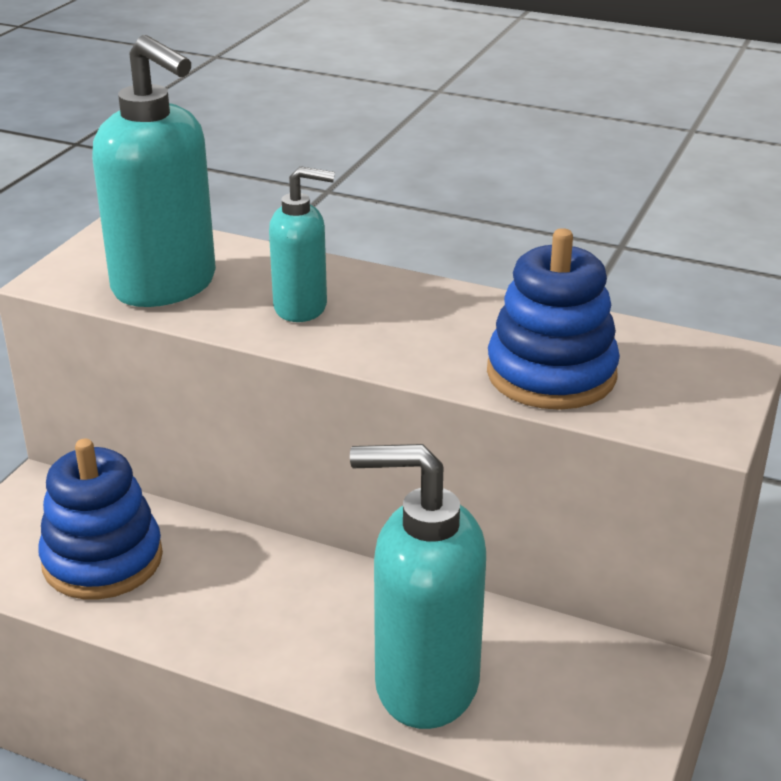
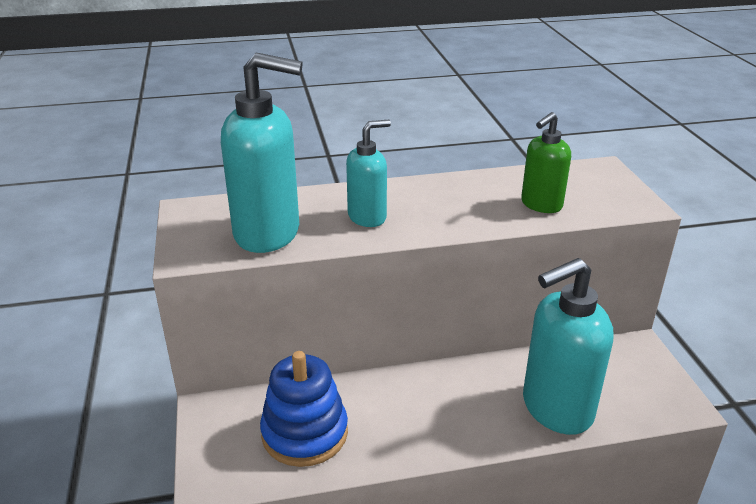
camera: 35 degrees left, 0 degrees up
blue stacking toy [487,228,620,410] -> green soap dispenser [521,112,571,213]

